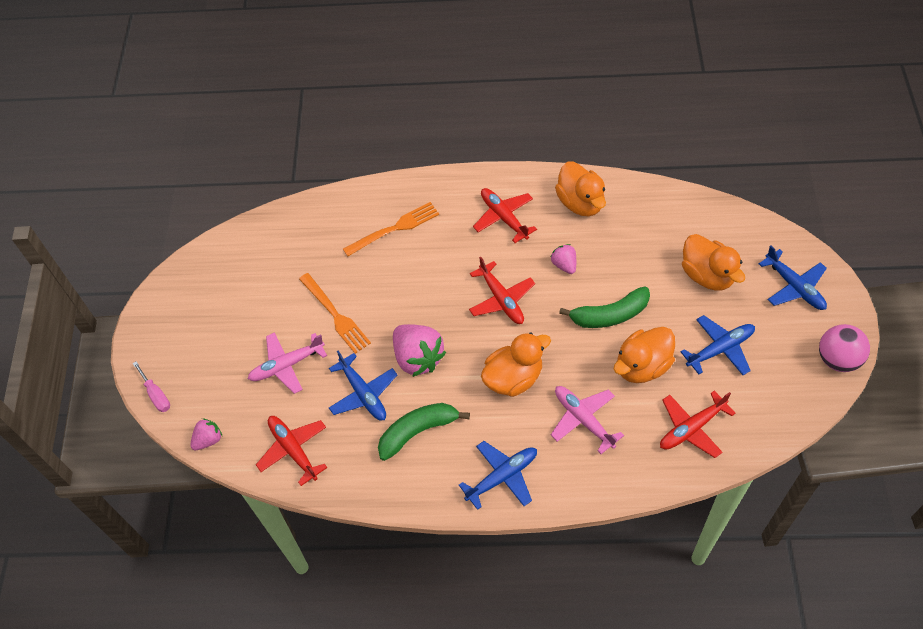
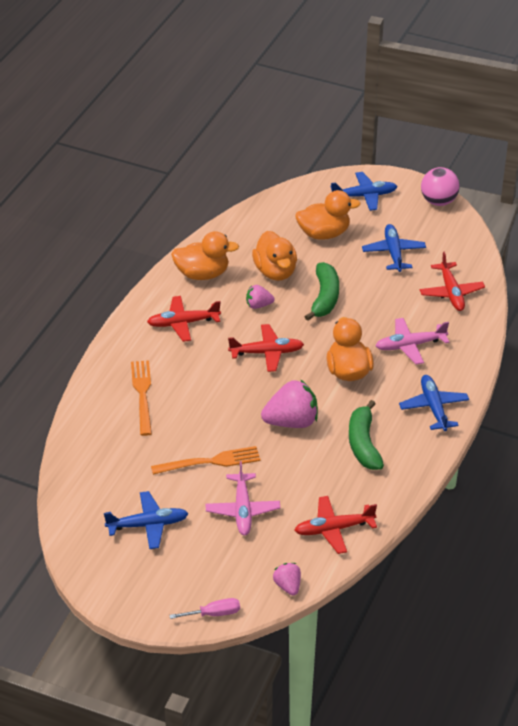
camera: 70 degrees left, 15 degrees down
blue plane [329,351,397,421] -> blue plane moved to [104,491,188,549]
orange duck [614,327,675,383] -> orange duck moved to [252,231,297,281]

